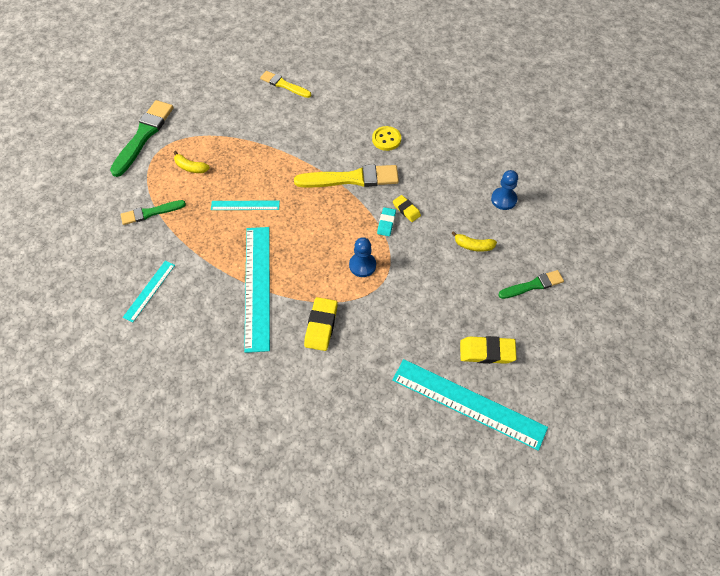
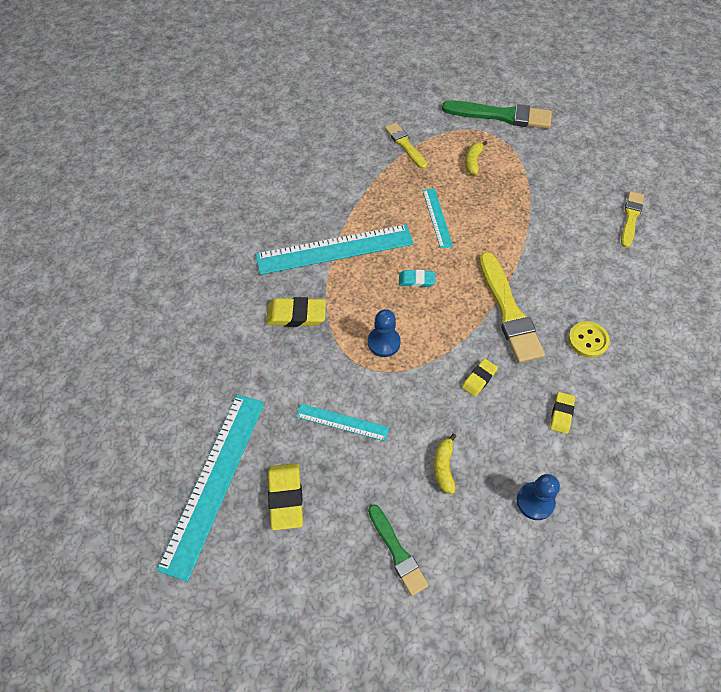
camera: 80 degrees right, 0 degrees up
green brush [121,200,186,225] -> yellow brush [385,122,427,169]
turquoise ruler [123,261,175,322] -> turquoise ruler moved to [296,404,389,441]
turquoise eraser [377,207,396,236] -> turquoise eraser moved to [399,270,435,287]
none -> yellow eraser [550,392,575,434]

